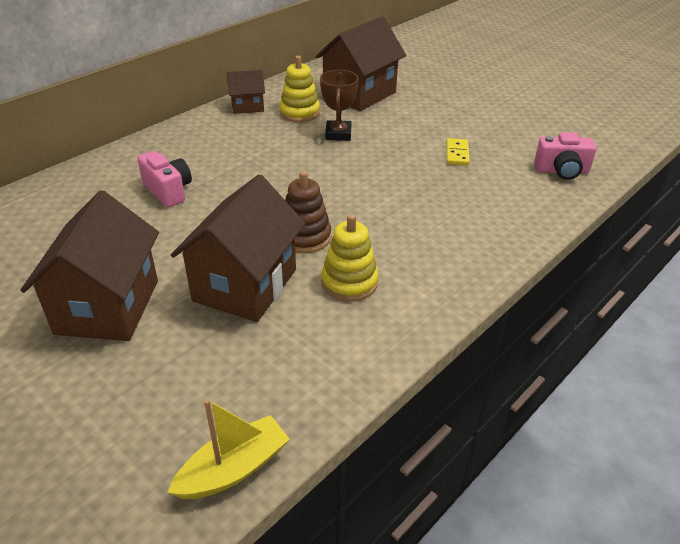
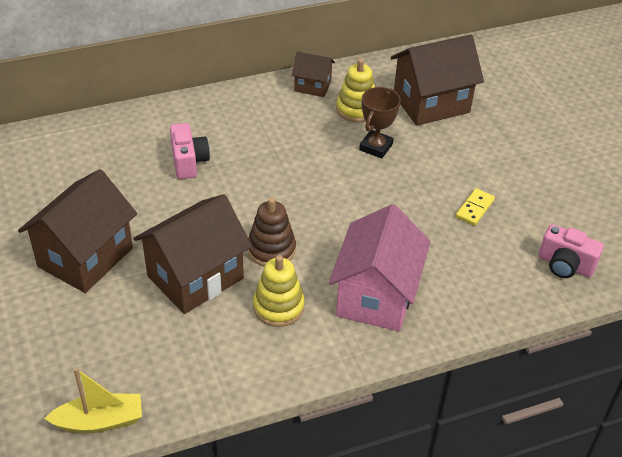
camera: 25 degrees right, 5 degrees up
none -> pink house [329,204,431,331]

